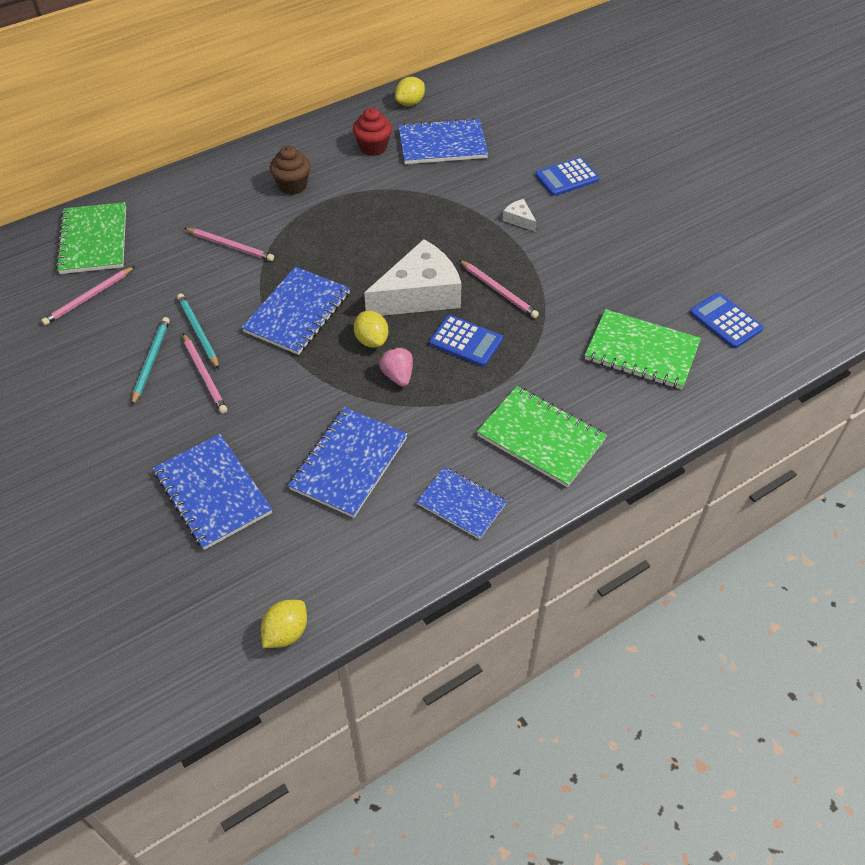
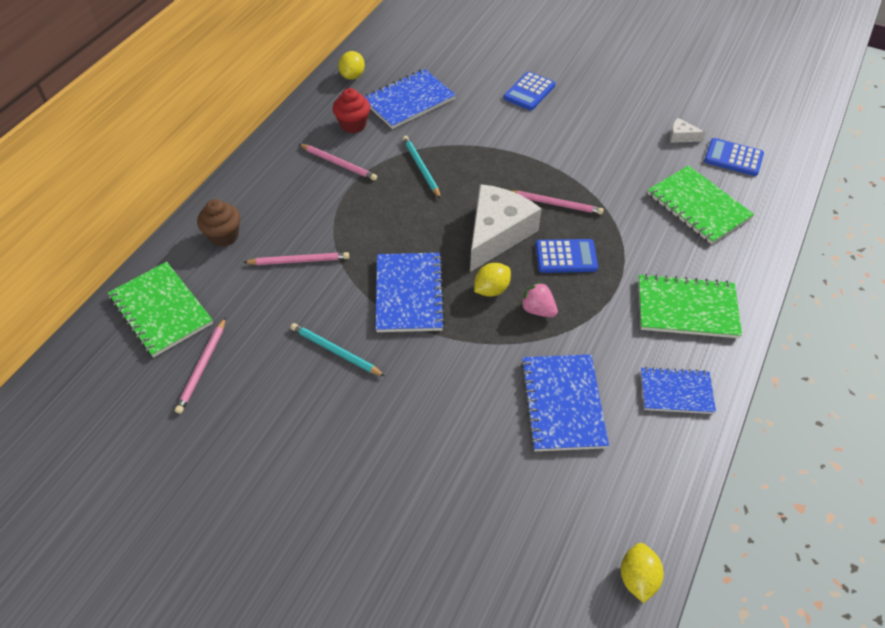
camera: 30 degrees left, 0 degrees up
turquoise pencil [132,317,170,406] -> turquoise pencil moved to [403,136,441,199]
blue notebook [153,434,272,550] -> none
pink pencil [183,333,227,414] -> pink pencil moved to [299,144,377,181]
brown cupcake [270,146,311,195] -> brown cupcake moved to [197,199,240,247]
yellow lemon [354,311,388,348] -> yellow lemon turned 75 degrees counterclockwise [474,263,511,297]
white cheese [503,199,536,232] -> white cheese moved to [670,118,706,143]
green notebook [585,309,701,390] -> green notebook turned 60 degrees clockwise [647,165,754,244]

